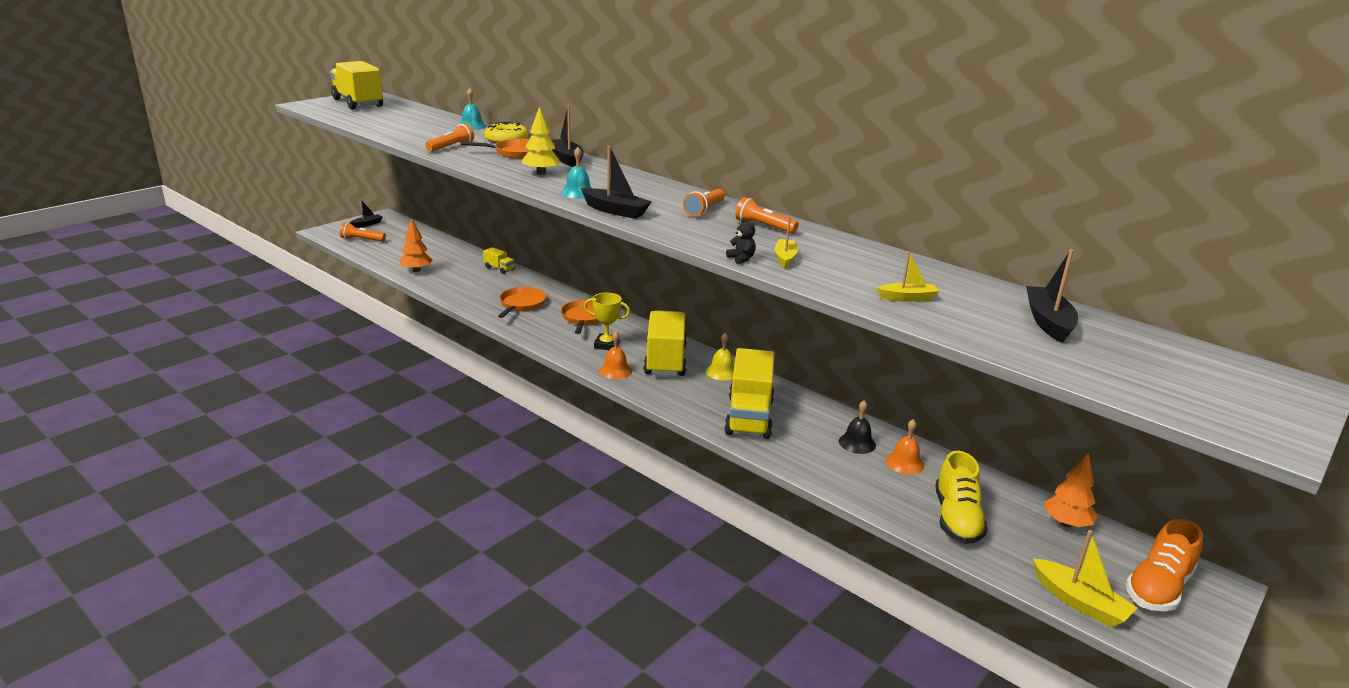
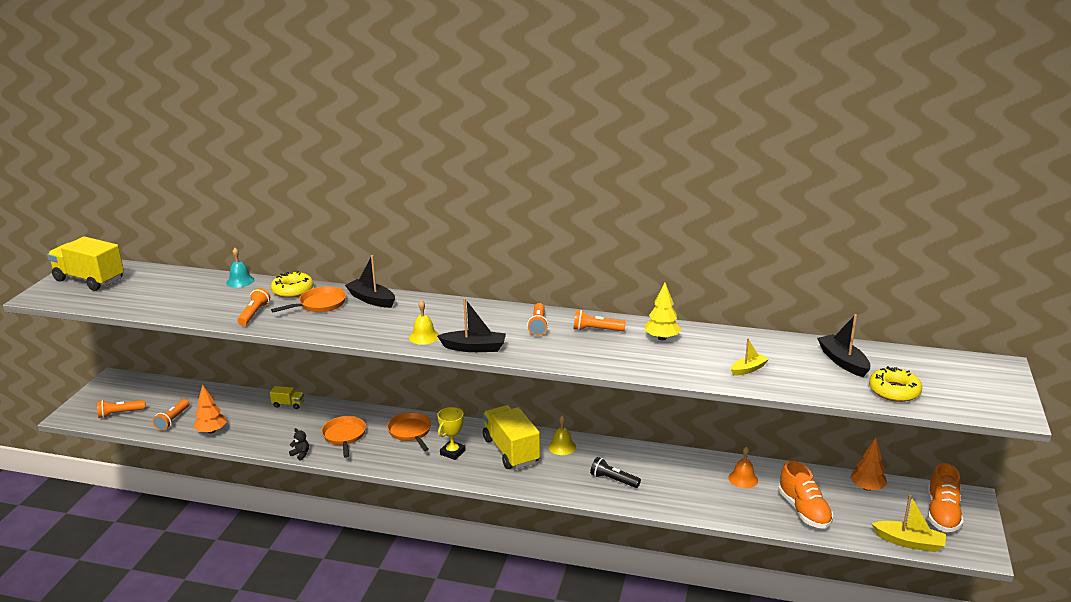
camera: 25 degrees left, 0 degrees up
black boat [350,199,383,228] -> none
yellow tree [522,106,561,175] -> yellow tree moved to [645,283,681,340]
turquoise bell [561,147,591,199] -> yellow bell [409,300,439,345]
yellow trophy [584,293,630,350] -> yellow trophy turned 45 degrees counterclockwise [437,407,466,460]
orange bell [599,331,632,379] -> none
yellow truck [724,348,774,439] -> black flashlight [590,457,641,488]
black teddy bear [726,218,756,264] -> black teddy bear moved to [289,428,309,461]
yellow boat [775,217,798,268] -> none
black bell [839,400,876,454] -> none
yellow shoe [935,451,988,544] -> orange shoe [778,461,833,529]
none -> orange flashlight [153,399,189,431]
none -> yellow donut [869,366,922,402]

